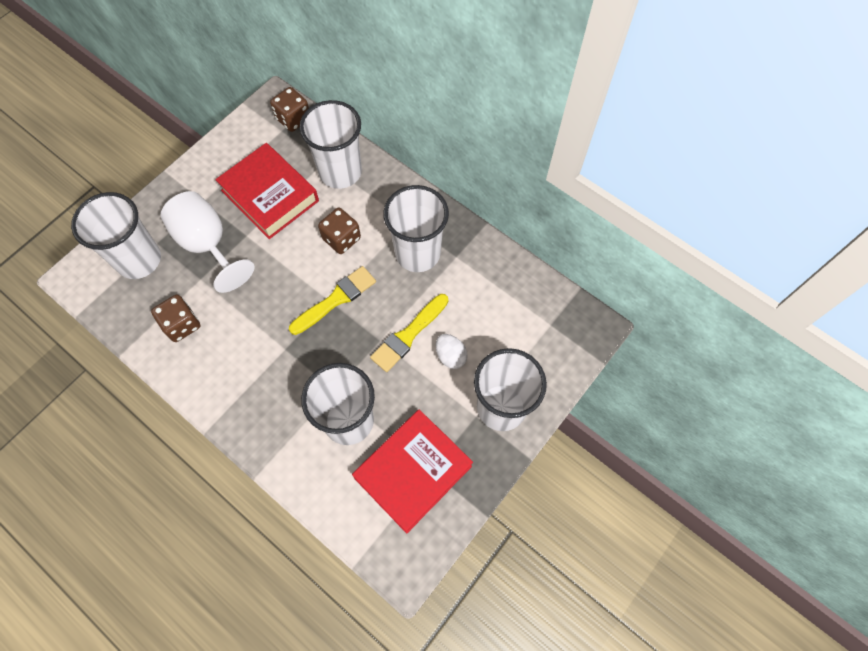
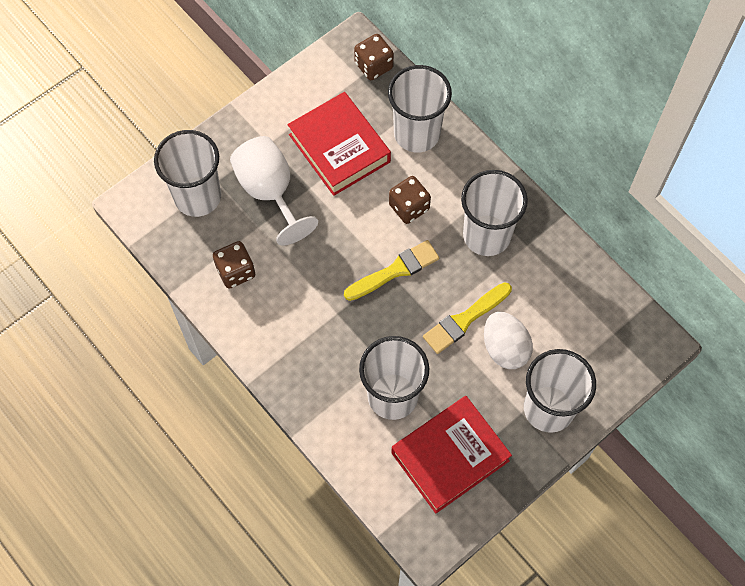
camera: 10 degrees right, 0 degrees up
white egg [436,334,468,369] -> white egg [484,312,533,369], size x1.54

